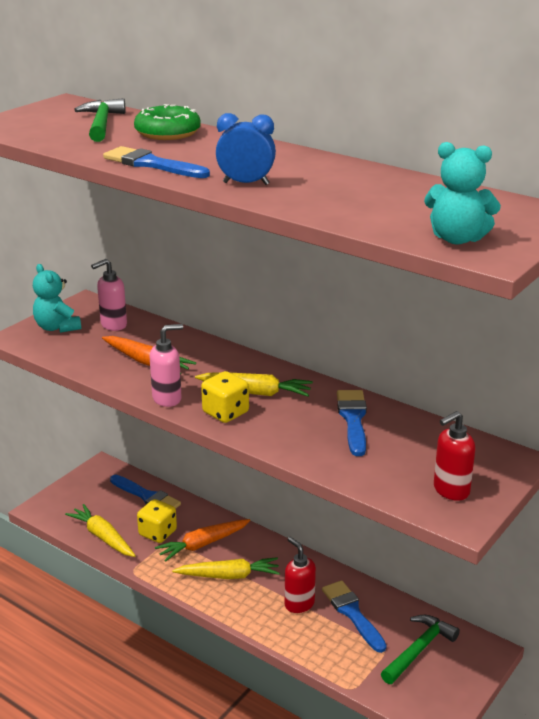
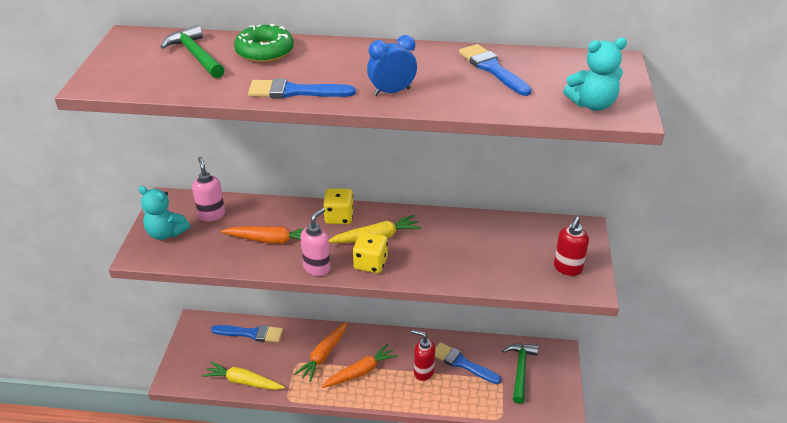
camera: 30 degrees left, 10 degrees up
pink soap dispenser [91,259,127,331] -> pink soap dispenser turned 135 degrees clockwise [192,157,225,222]
yellow dice [137,499,177,543] -> yellow dice moved to [323,188,354,224]
yellow carrot [172,557,280,579] -> orange carrot [321,344,398,388]
blue brush [337,390,367,456] -> blue brush moved to [459,44,532,96]

